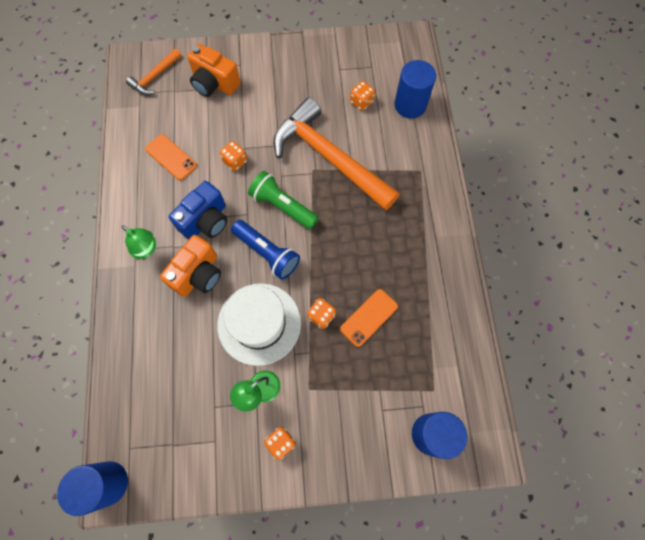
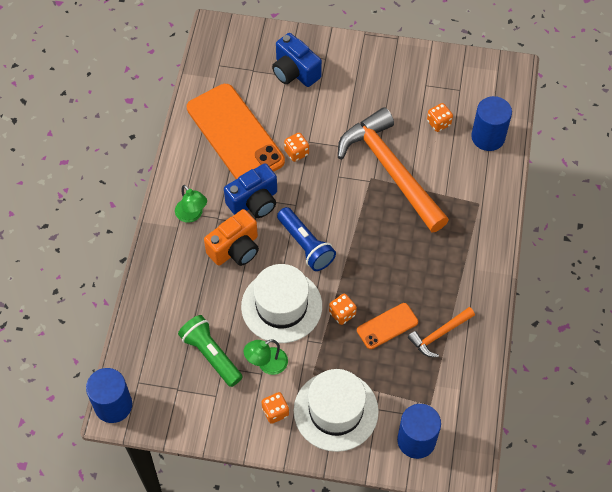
camera: 15 degrees right, 10 degrees down
orange hammer [126,48,182,95] -> orange hammer moved to [408,307,475,357]
orange phone [145,134,197,180] -> orange phone [187,84,285,179], size x2.11
orange camera [187,44,240,97] -> blue camera [272,33,322,87]
green flashlight [248,171,319,230] -> green flashlight moved to [178,315,243,387]
none -> white hat [294,369,379,452]

